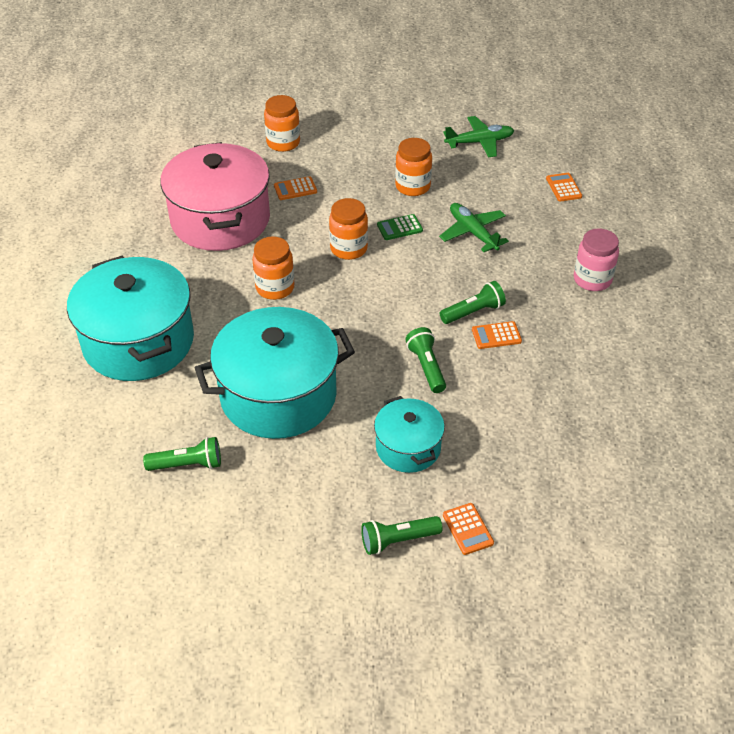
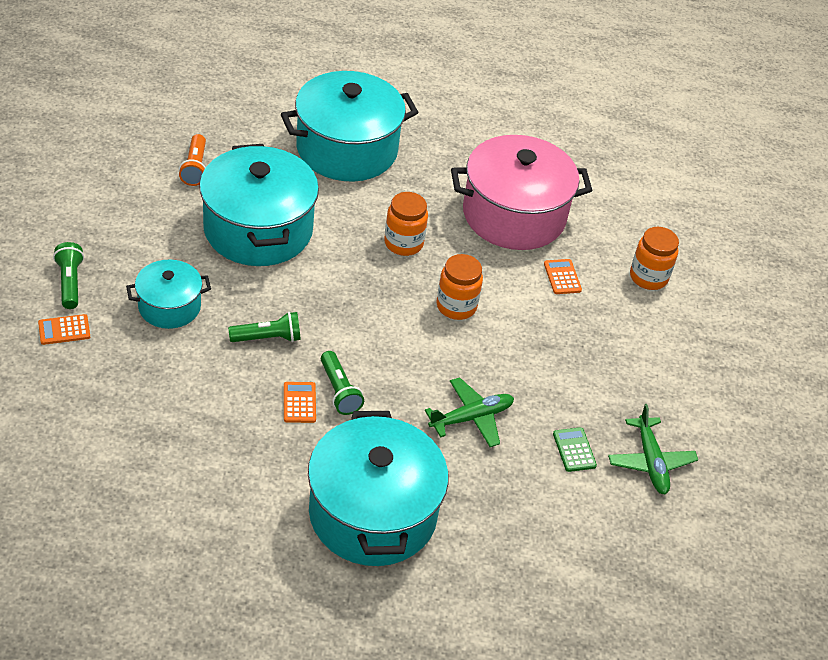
camera: 90 degrees right, 0 degrees up
green flashlight [143,437,221,471] -> orange flashlight [179,134,206,186]
green calculator [377,214,423,240] -> green calculator moved to [553,427,597,472]
orange jar [395,138,432,196] -> none
orange calculator [546,173,582,202] -> none
pink jar [574,228,619,291] -> turquoise pot [308,411,449,566]

